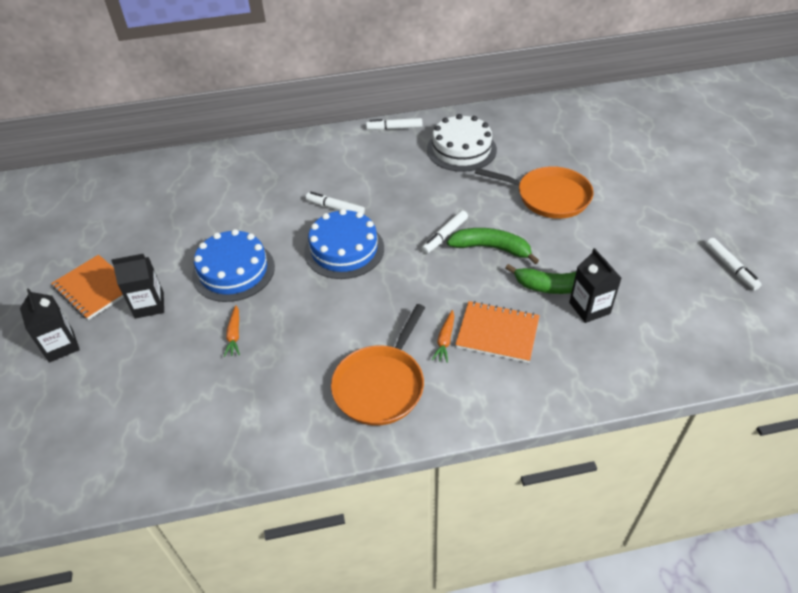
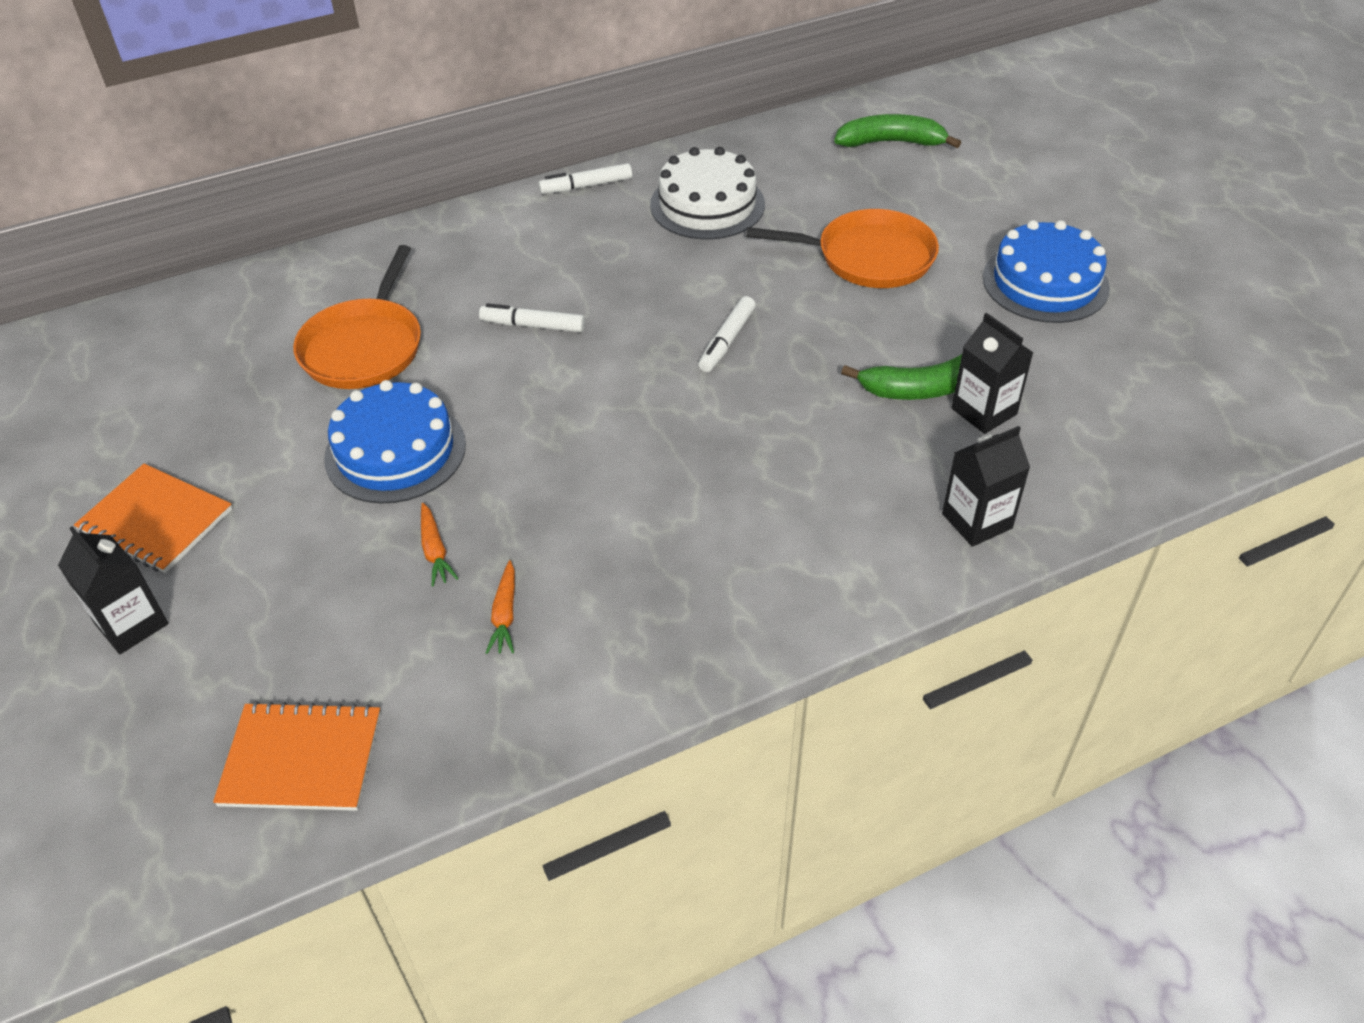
camera: 15 degrees left, 0 degrees up
black carton [111,254,164,319] -> black carton moved to [942,426,1030,547]
blue cake [304,209,384,279] -> blue cake moved to [982,220,1110,323]
orange pan [331,304,425,426] -> orange pan moved to [293,245,421,389]
orange carrot [432,310,454,363] -> orange carrot moved to [486,560,515,654]
green banana [447,228,539,264] -> green banana moved to [834,114,961,148]
orange notebook [455,301,540,363] -> orange notebook moved to [213,701,381,811]
white marker [705,238,762,290] -> none

